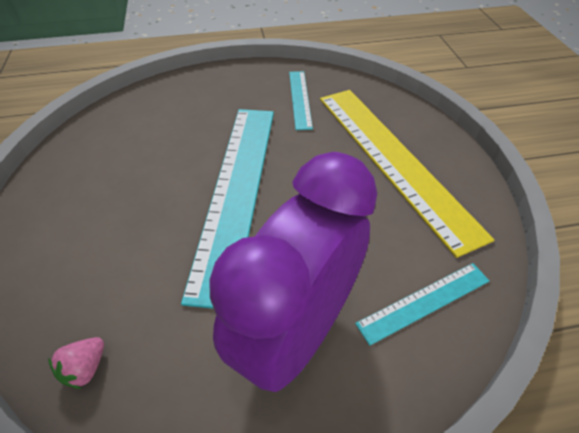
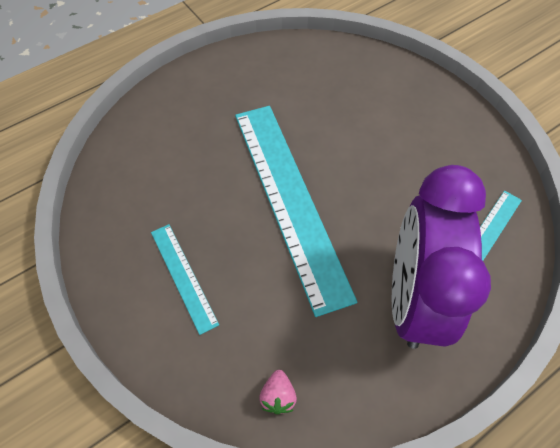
camera: 25 degrees left, 10 degrees up
turquoise ruler [289,71,313,130] -> turquoise ruler moved to [151,224,219,335]
yellow ruler [320,90,494,258] -> none

